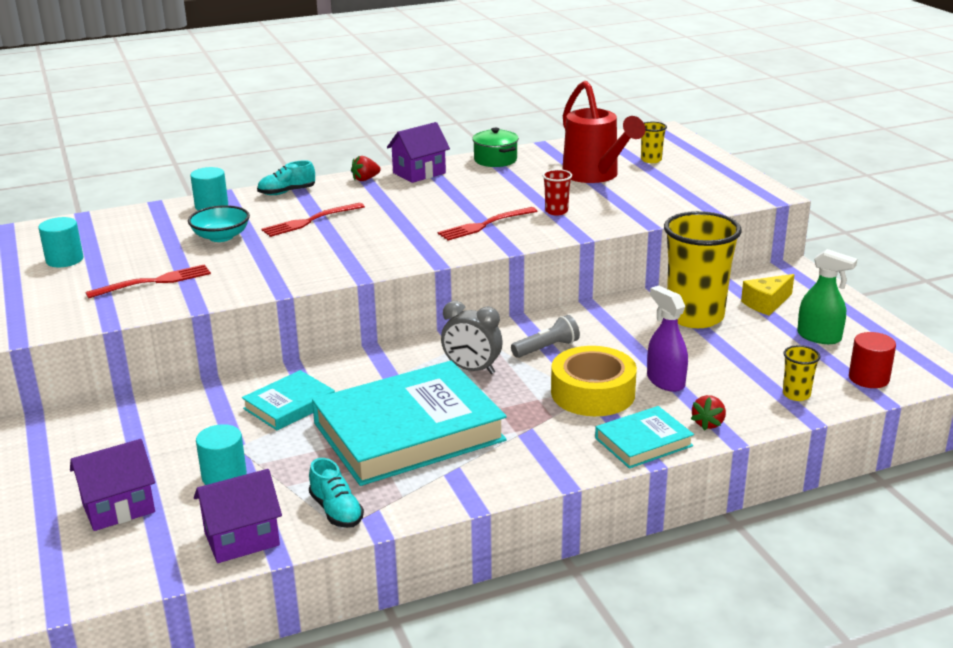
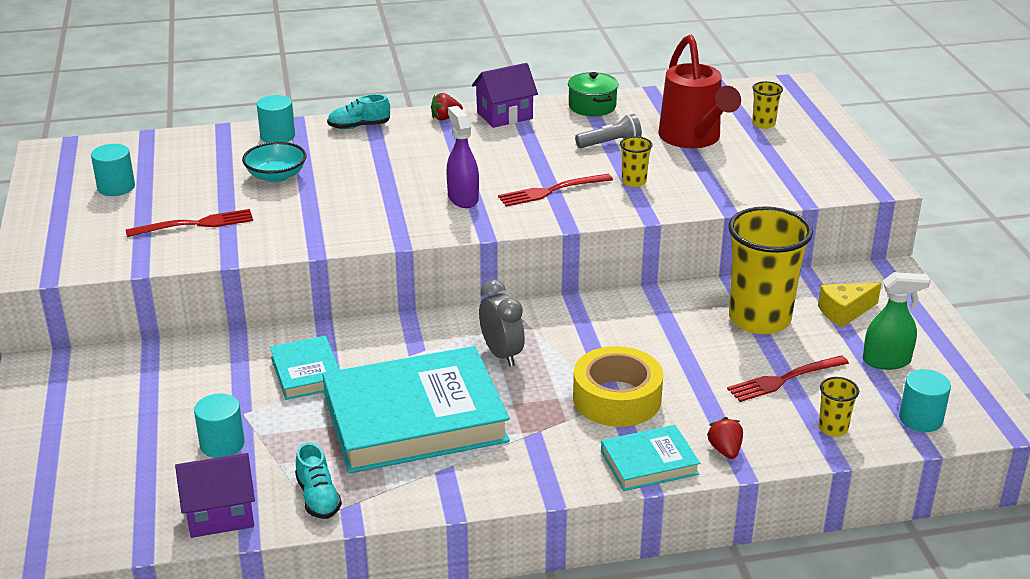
camera: 10 degrees right, 5 degrees up
purple house [70,439,155,531] -> none
turquoise book [242,370,335,430] -> turquoise book turned 75 degrees counterclockwise [270,336,340,400]
red fork [261,203,365,237] -> red fork moved to [727,355,849,402]
grey clock [441,301,503,374] -> grey clock turned 150 degrees counterclockwise [479,280,525,367]
grey flashlight [511,315,580,358] -> grey flashlight moved to [575,114,642,148]
red cup [542,169,572,215] -> yellow cup [620,136,652,187]
purple spray bottle [647,286,688,392] -> purple spray bottle moved to [446,106,479,208]
red strawberry [691,395,726,431] -> red strawberry turned 135 degrees clockwise [707,417,743,459]
green spray bottle [797,249,857,344] -> green spray bottle turned 45 degrees counterclockwise [863,272,930,370]
red cylinder [849,332,896,388] -> turquoise cylinder [899,369,951,432]

